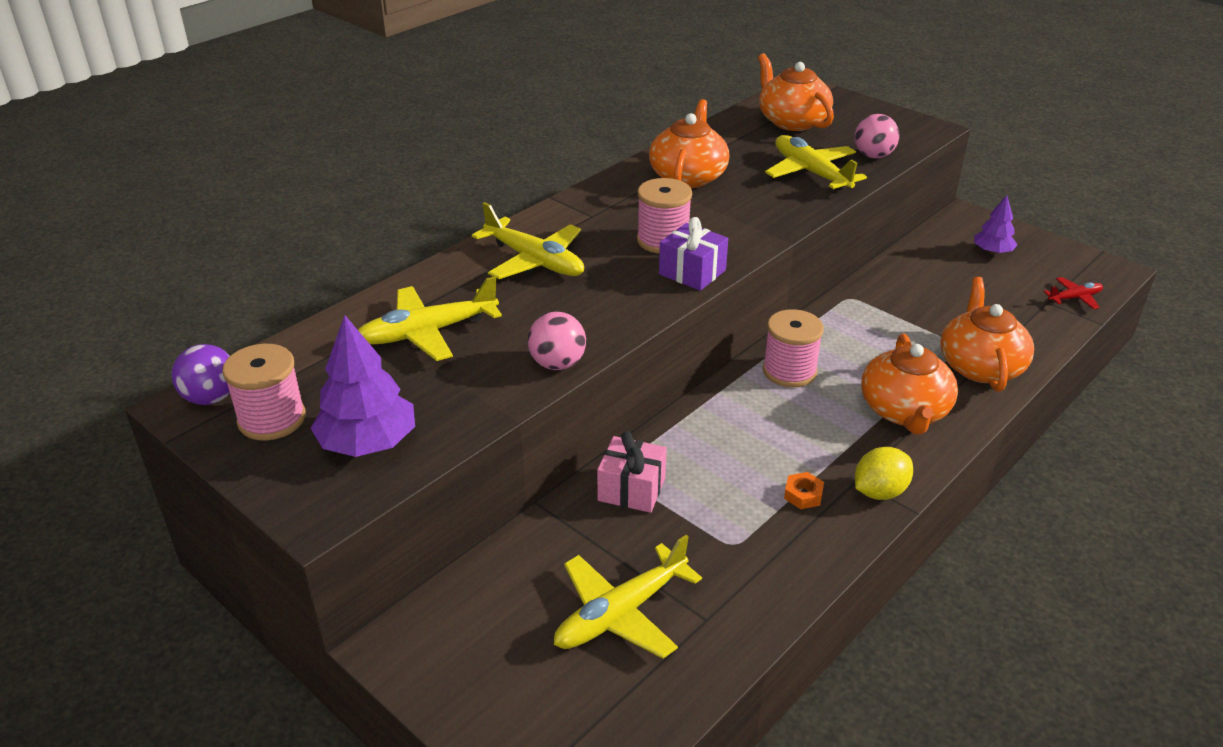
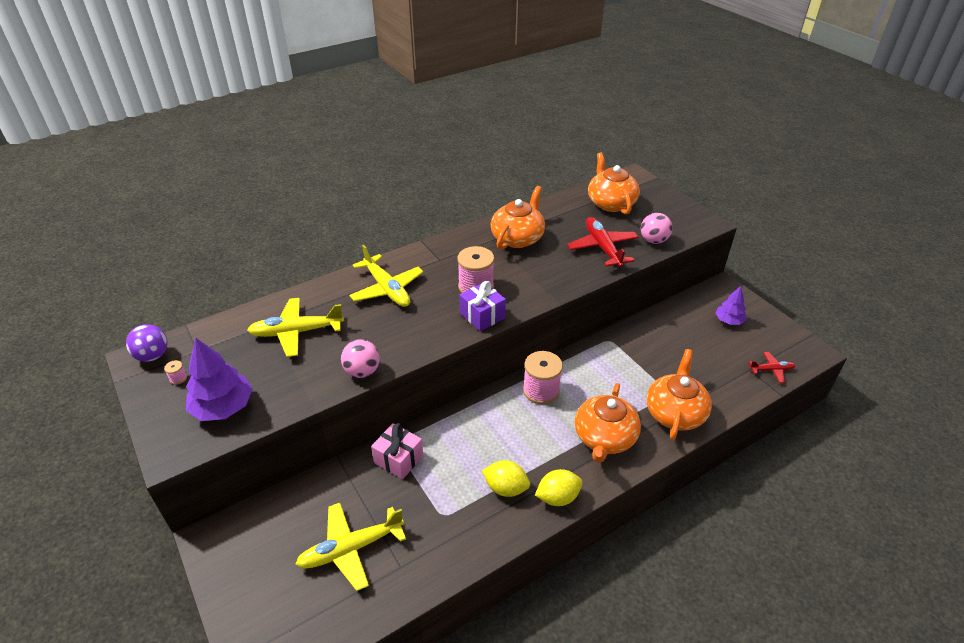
camera: 15 degrees right, 5 degrees up
pink spool [222,344,306,441] -> pink spool [164,360,187,385], size x0.41
yellow plane [765,135,867,190] -> red plane [567,217,639,267]
orange nut [784,472,824,509] -> yellow lemon [482,460,530,497]

